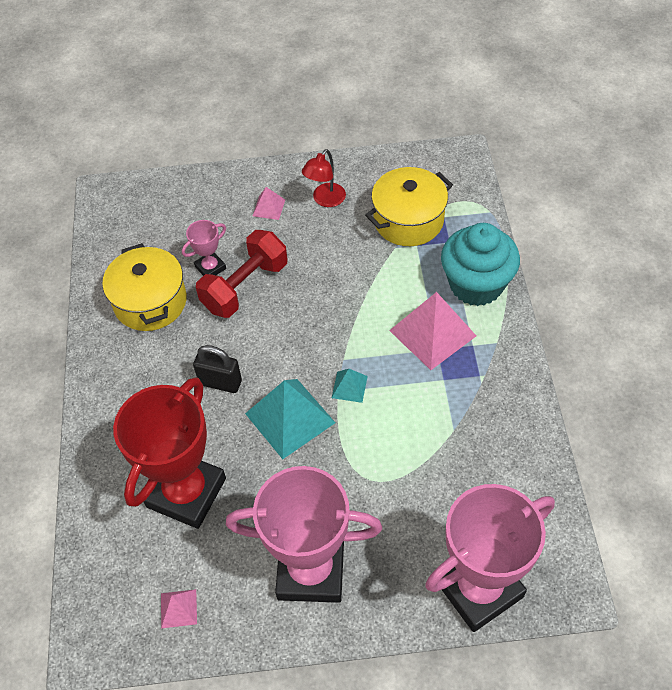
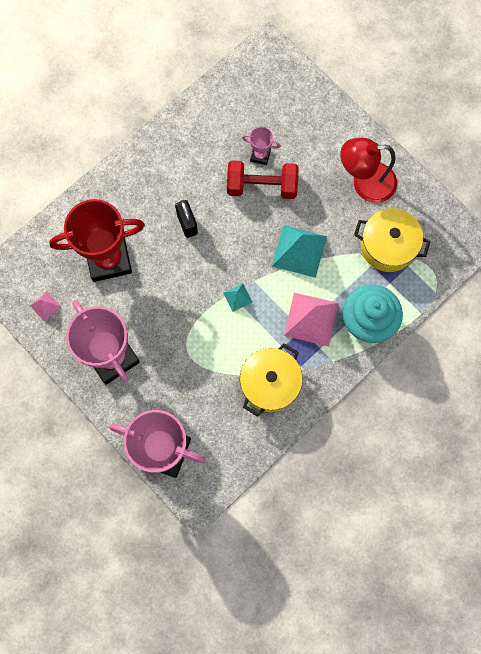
camera: 50 degrees right, 20 degrees up
yellow pot [102,243,187,331] -> yellow pot moved to [240,343,303,417]
turquoise pyramid [245,379,335,459] -> turquoise pyramid moved to [272,225,327,278]
pink pyramid [253,187,285,220] -> none
red lamp [302,149,346,207] -> red lamp [341,138,397,203], size x1.67

